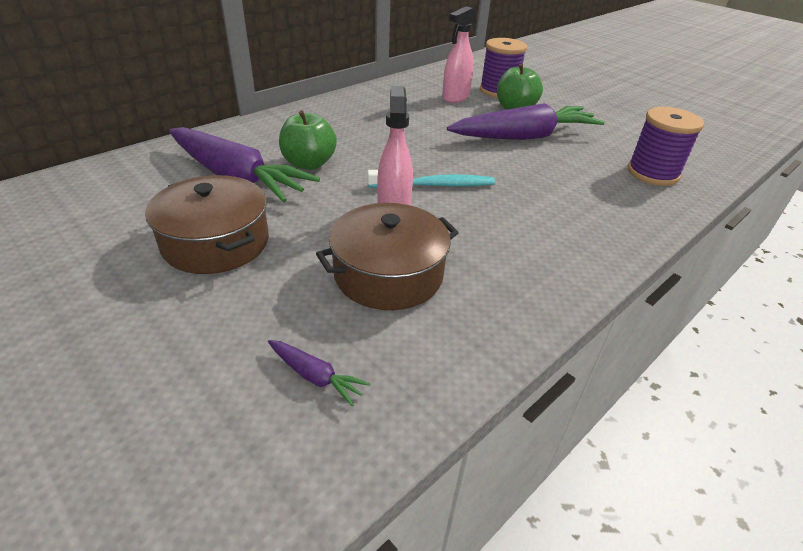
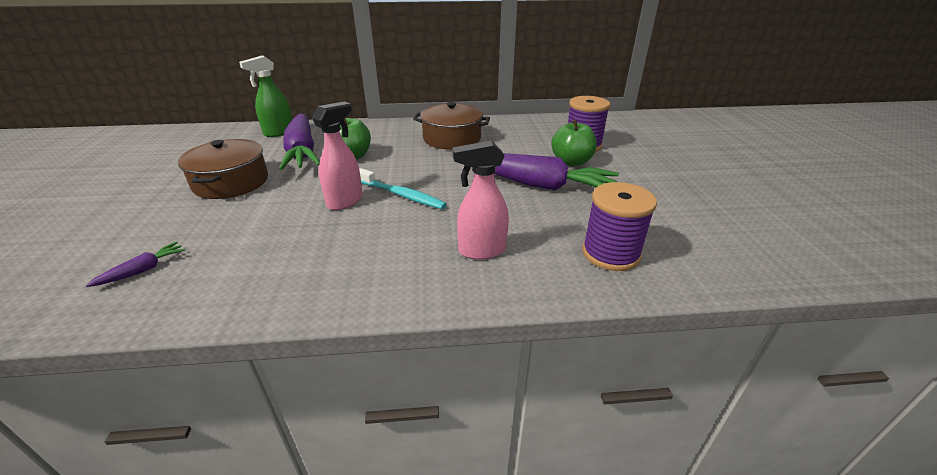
camera: 40 degrees right, 5 degrees down
purple carrot [268,340,371,406] -> purple carrot turned 120 degrees counterclockwise [85,242,185,287]
brown pot [316,203,459,310] -> brown pot moved to [413,102,490,150]
pink spray bottle [442,6,477,103] -> pink spray bottle moved to [452,141,509,260]
none -> green spray bottle [239,55,292,137]

